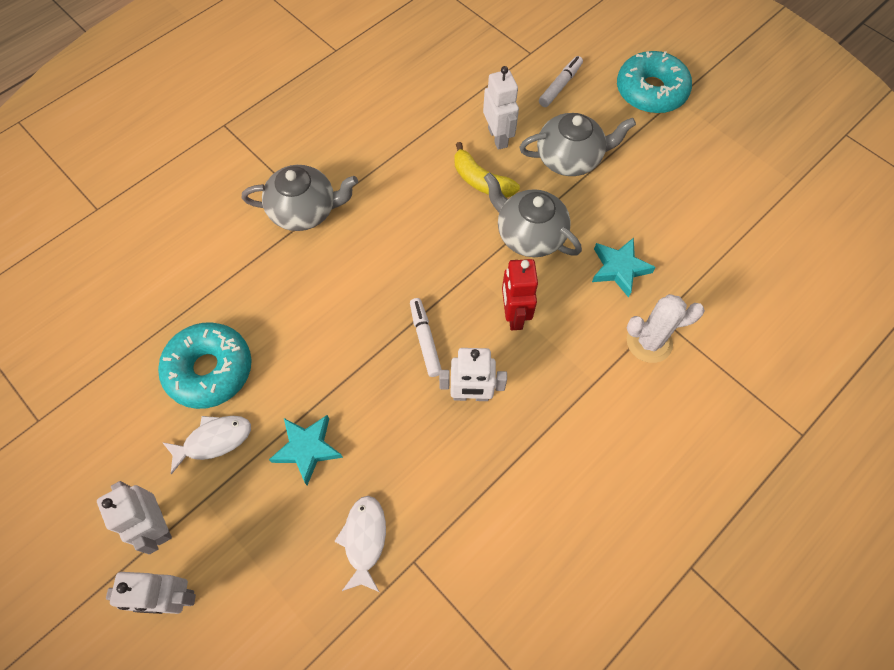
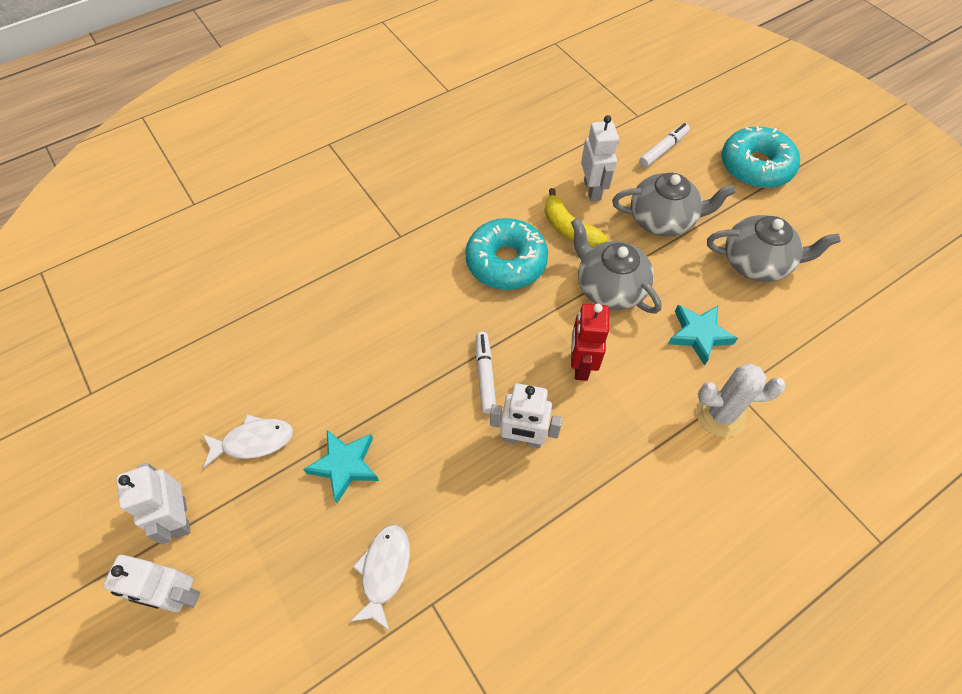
camera: 10 degrees right, 5 degrees down
turquoise donut [158,322,252,409] -> turquoise donut moved to [465,218,548,290]
grey teapot [242,165,358,231] -> grey teapot moved to [707,215,841,282]

